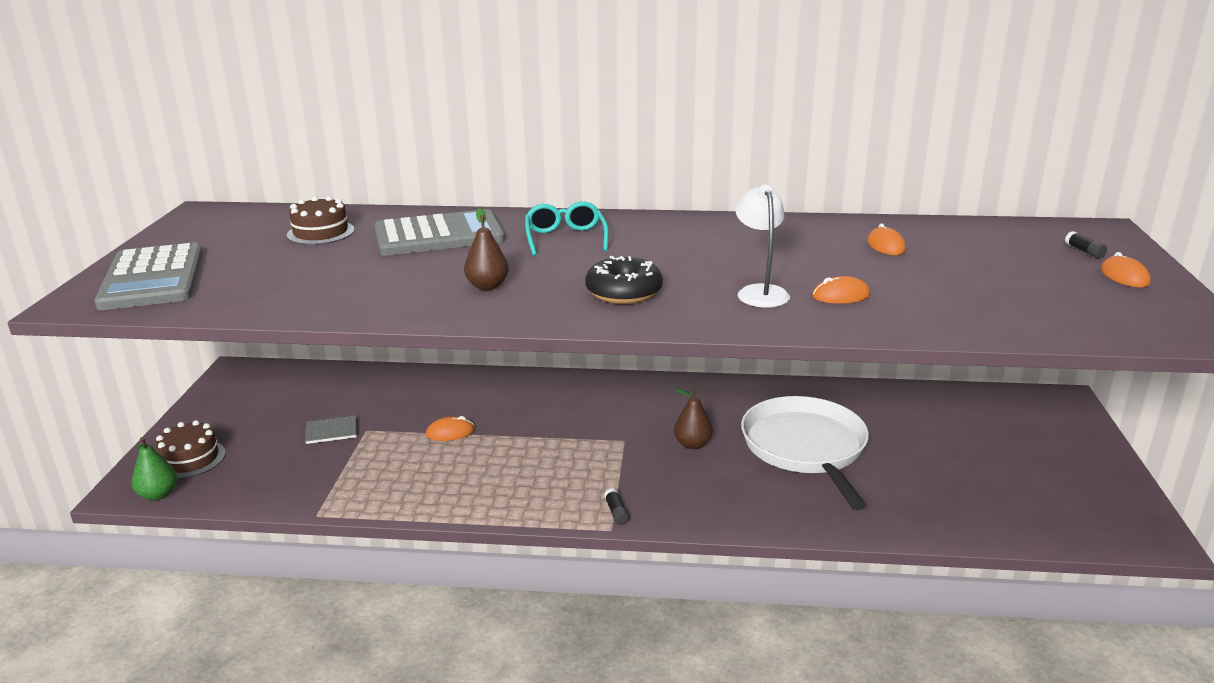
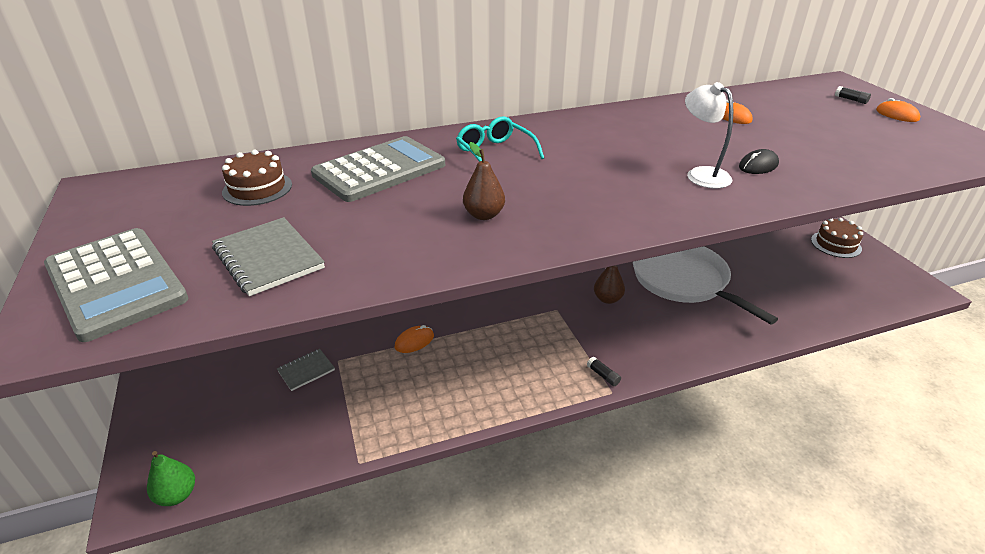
camera: 25 degrees left, 10 degrees up
brown cake [156,420,226,479] -> brown cake moved to [811,218,863,258]
black donut [585,256,663,304] -> none
orange mouse [812,276,871,304] -> black mouse [739,149,779,174]
none -> grey notebook [212,217,325,296]

